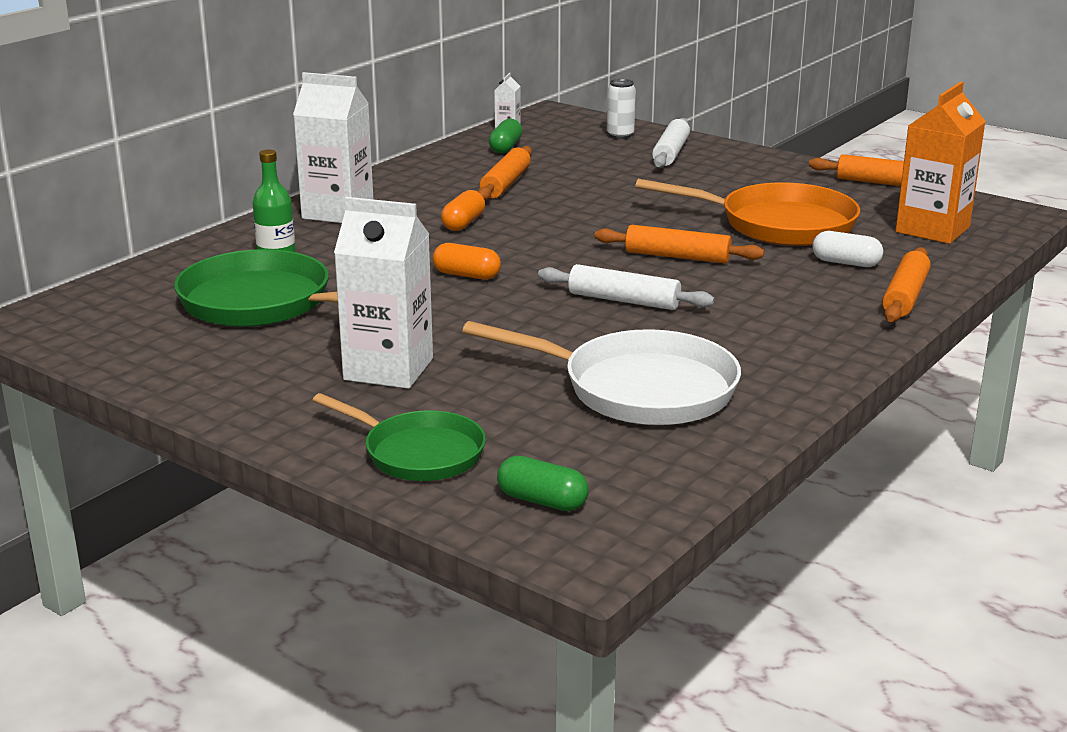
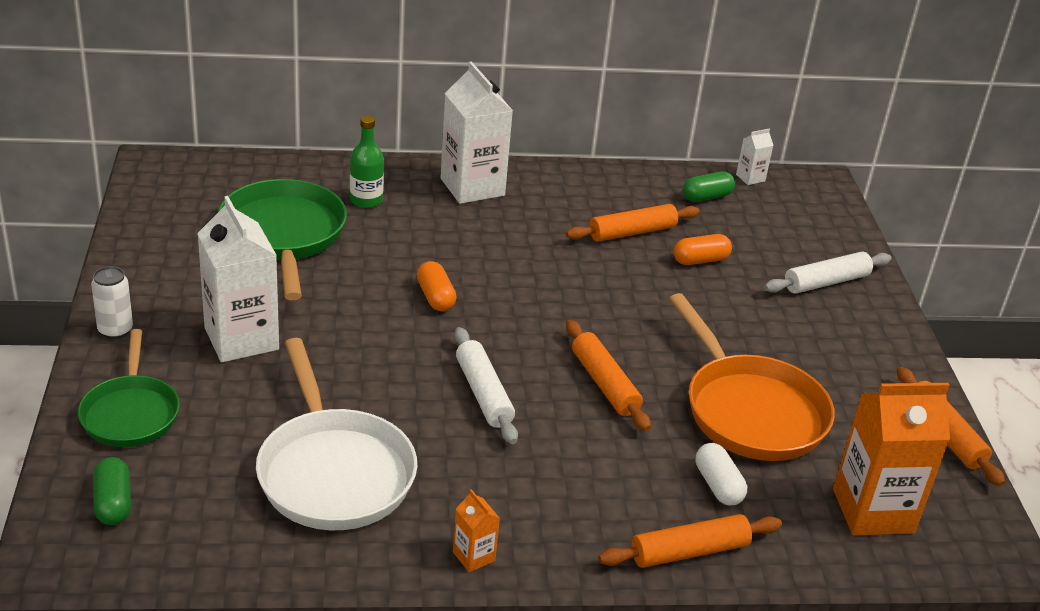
camera: 45 degrees right, 10 degrees up
orange capsule [441,190,485,231] -> orange capsule moved to [674,234,732,265]
white can [607,79,636,139] -> white can moved to [91,266,133,339]
none -> orange carton [453,489,500,572]

